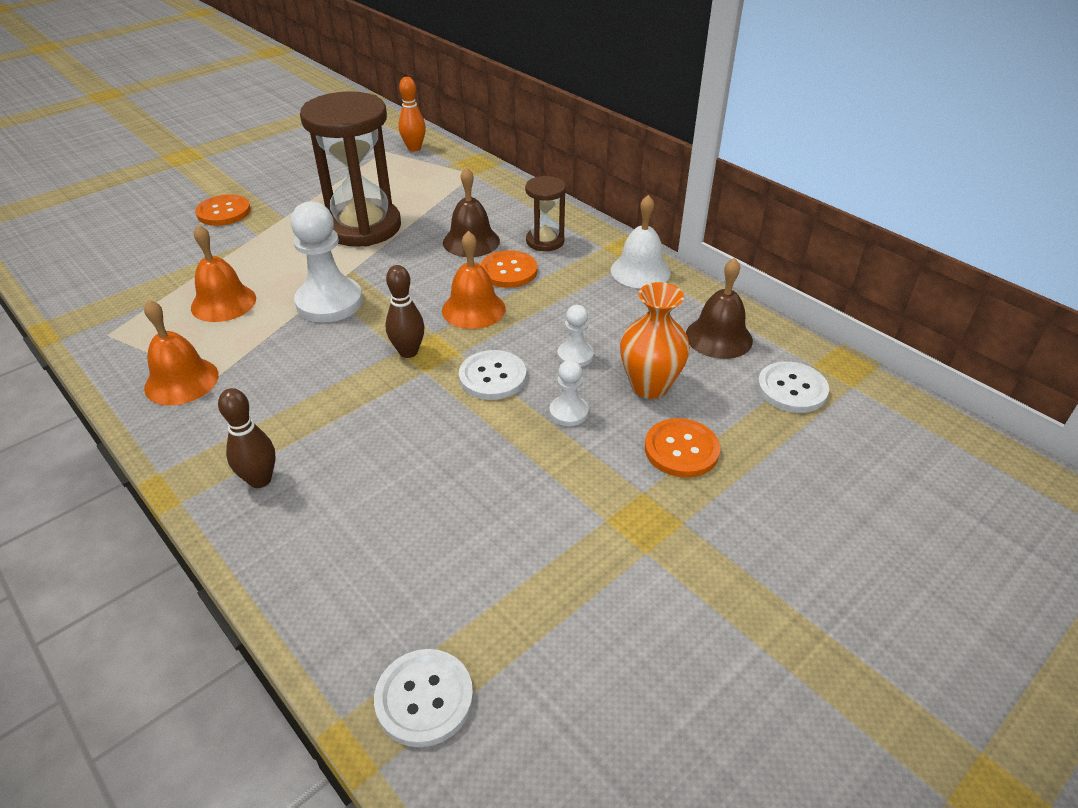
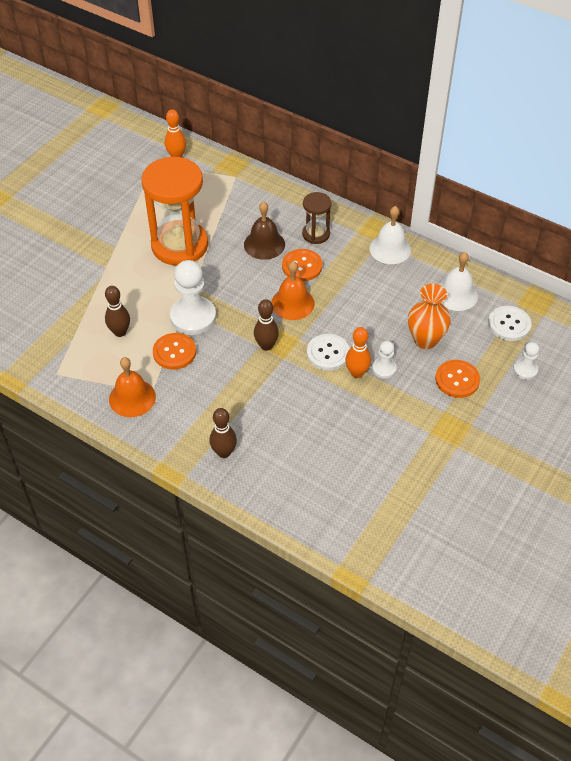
camera: 15 degrees left, 10 degrees up
orange bell [191,225,256,322] -> brown bowling pin [105,286,130,337]
orange button [195,194,251,226] -> orange button moved to [153,333,196,370]
brown hourglass [300,91,401,247] -> orange hourglass [141,157,208,265]
white button [374,649,473,747] -> none
white pawn [557,305,594,367] -> white pawn moved to [513,342,539,380]
brown bell [686,258,753,359] -> white bell [439,252,478,311]
none -> orange bowling pin [345,327,371,378]

